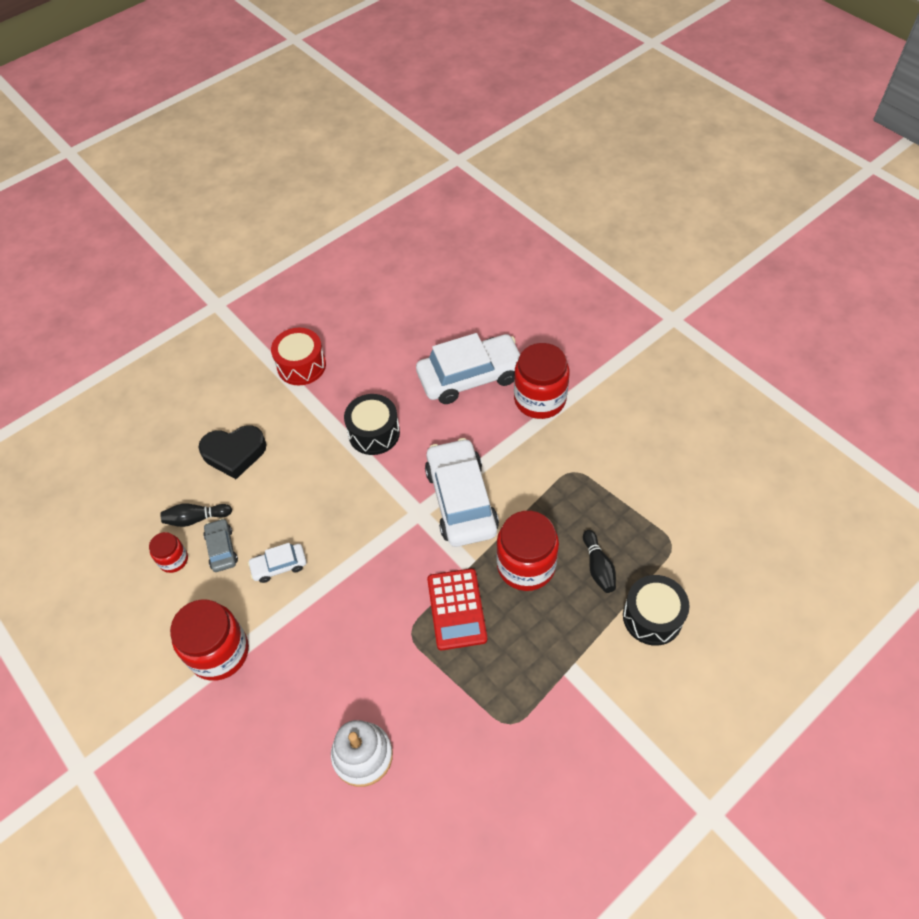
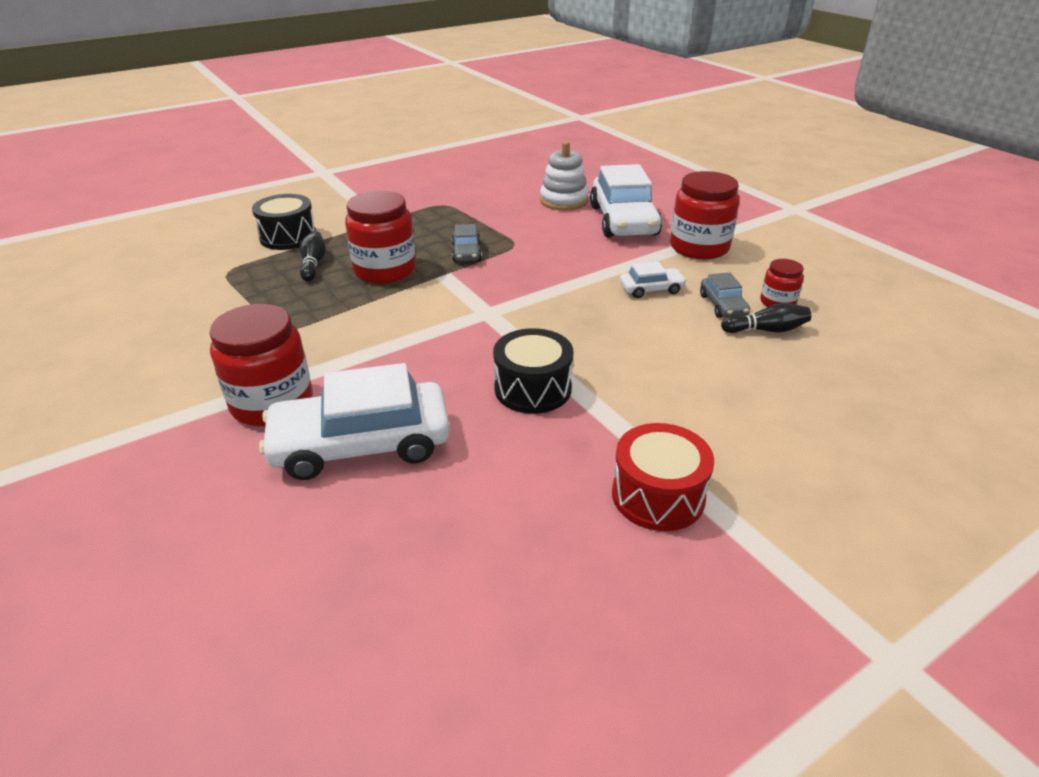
camera: 175 degrees left, 20 degrees down
black heart [198,425,267,479] -> none
white car [425,438,499,547] -> white car moved to [590,164,662,237]
red calculator [427,568,487,650] -> grey car [452,224,482,262]

